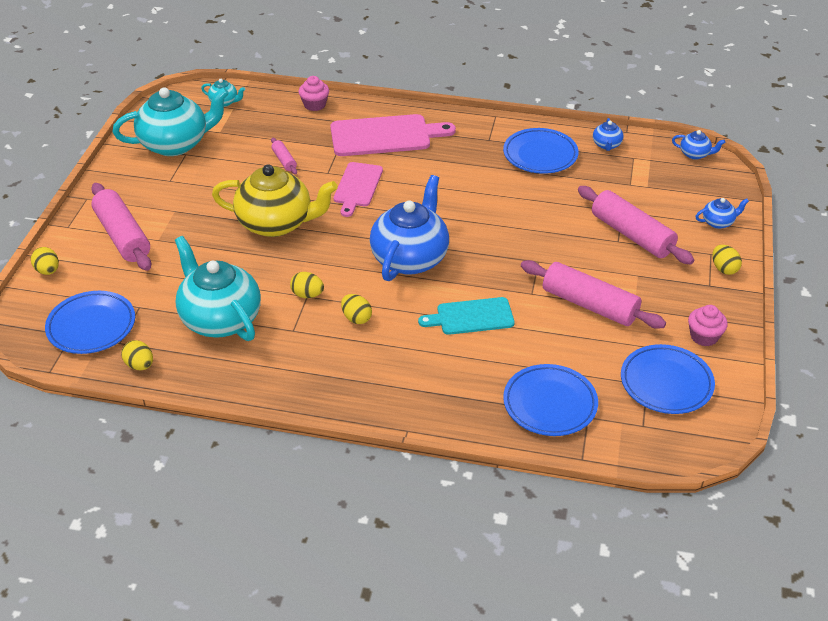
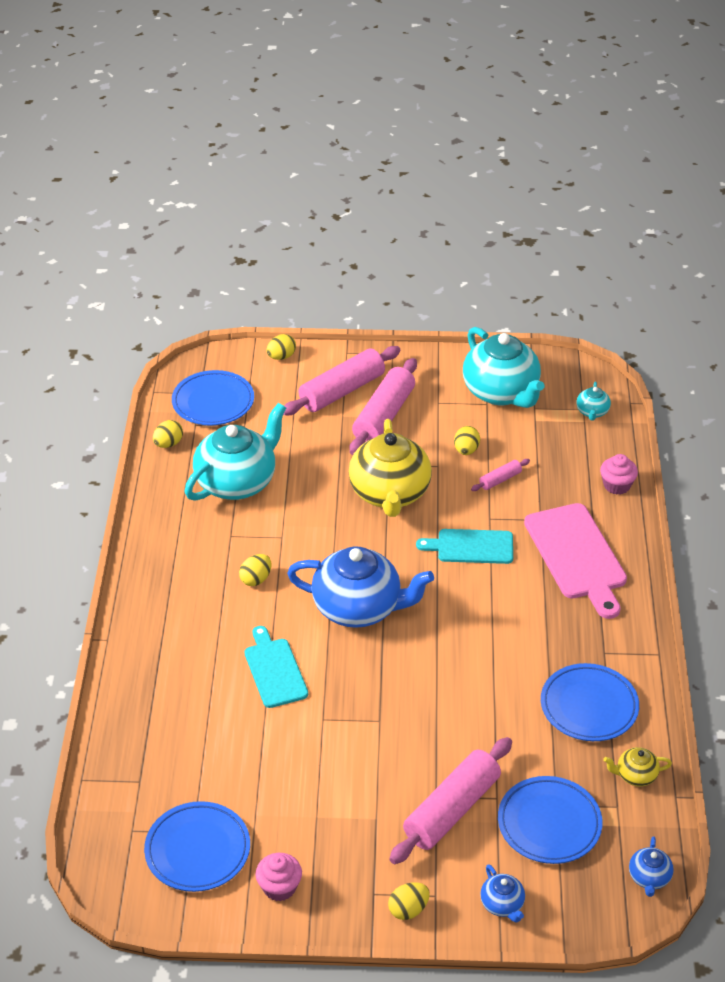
camera: 80 degrees right, 0 degrees up
yellow egg [290,272,324,298] -> yellow egg moved to [454,426,480,455]
pink cutting board [334,162,383,217] -> turquoise cutting board [416,529,513,564]
blue plate [503,364,598,436] -> blue plate moved to [498,776,603,864]
pink rolling pin [521,260,666,329] -> pink rolling pin moved to [350,358,417,455]
blue teapot [593,118,624,151] -> yellow teapot [603,747,672,786]

